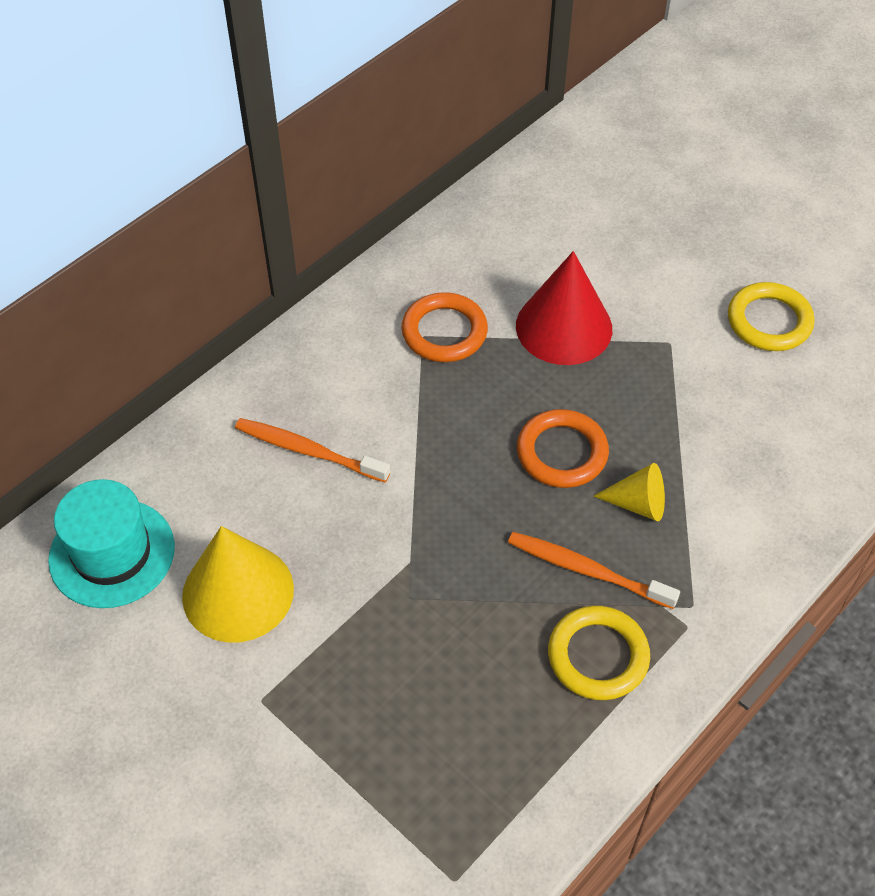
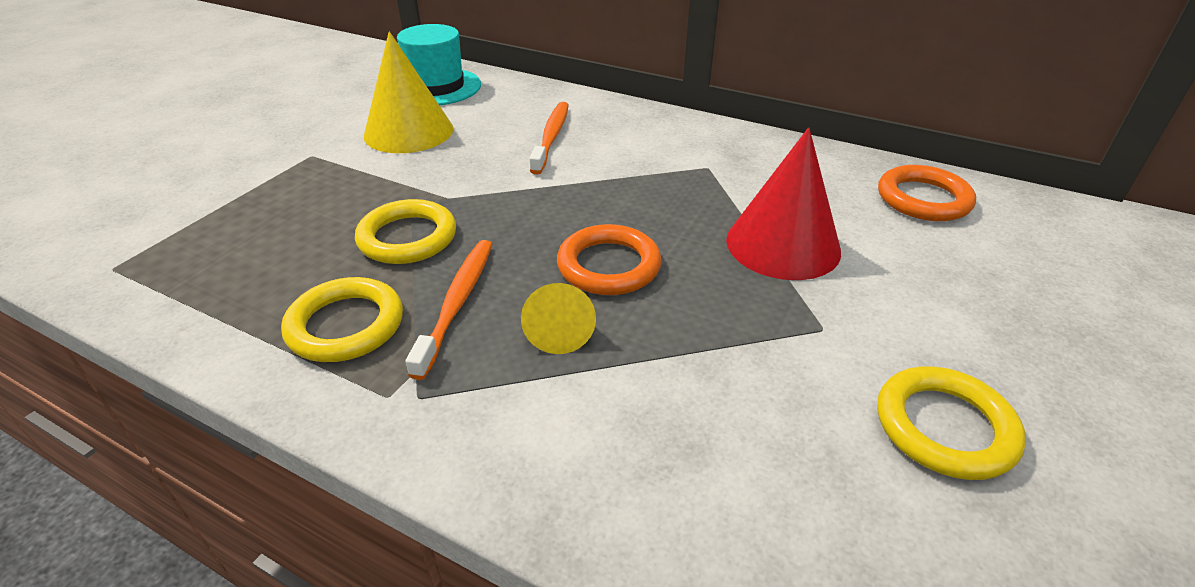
camera: 75 degrees right, 15 degrees down
orange ring [401,292,488,362] -> orange ring moved to [878,165,976,221]
none -> yellow ring [355,199,456,264]

